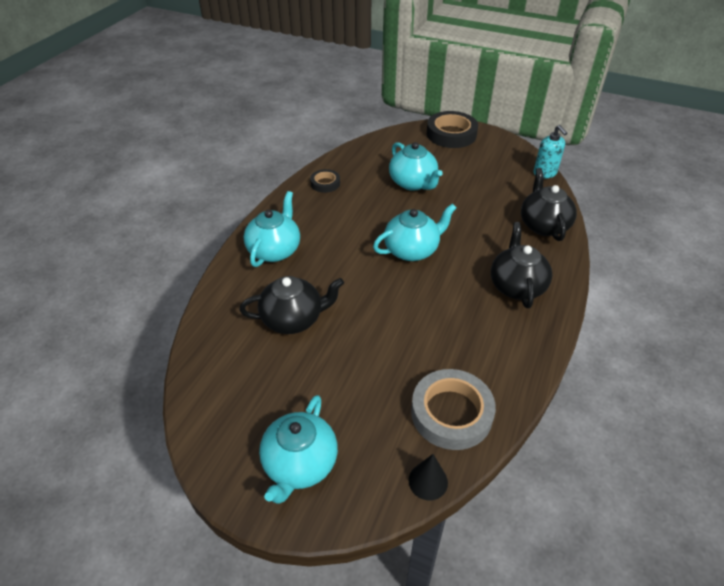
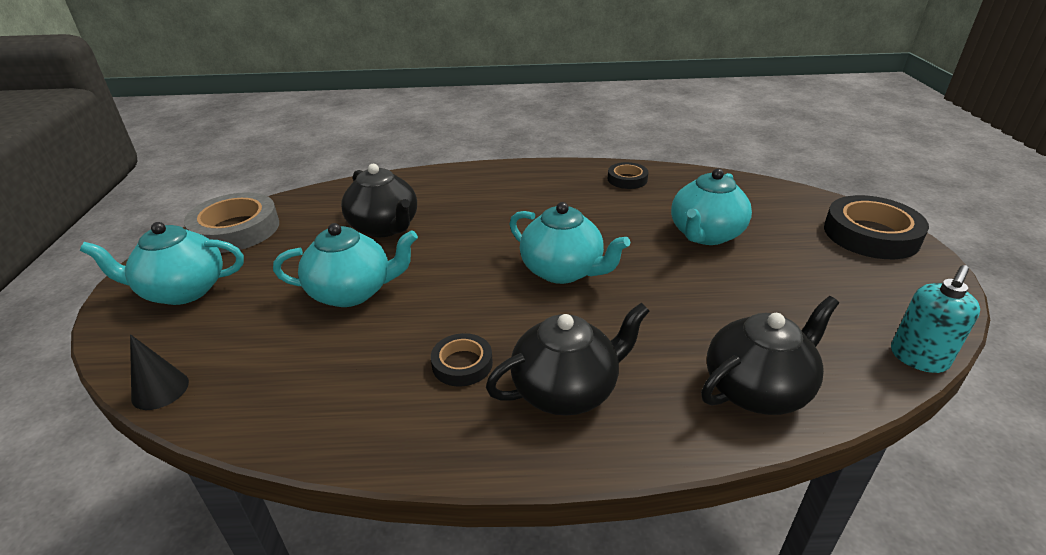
camera: 65 degrees right, 10 degrees down
turquoise teapot [244,191,300,267] -> turquoise teapot moved to [273,223,418,307]
grey tape [411,369,496,450] -> grey tape moved to [184,192,279,253]
none -> black tape [431,333,493,387]

